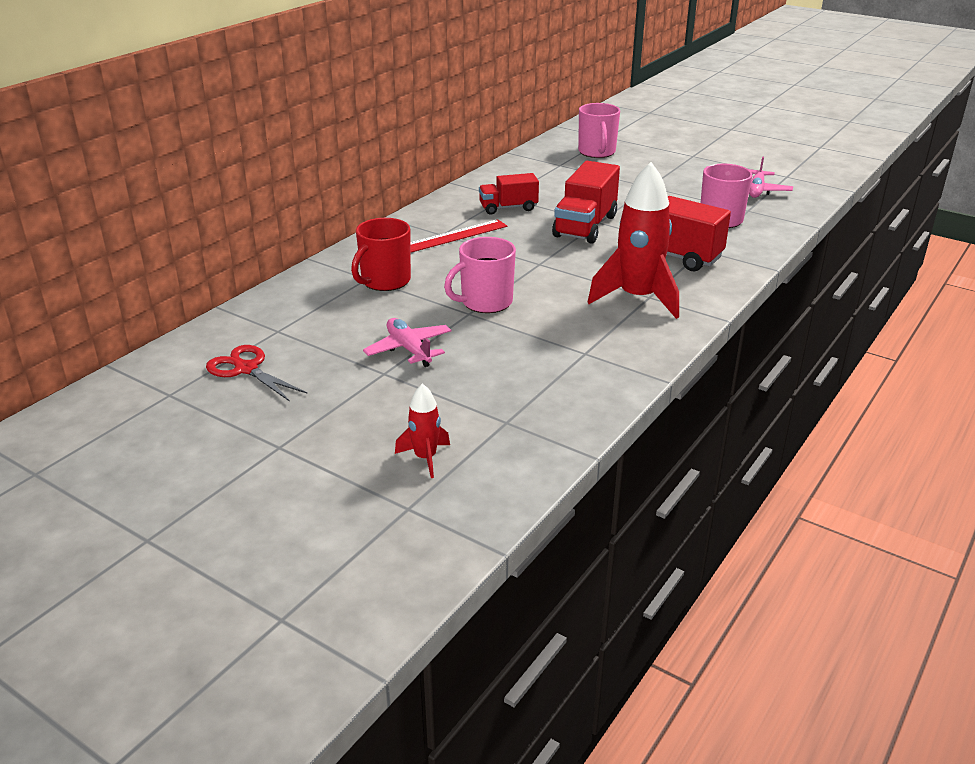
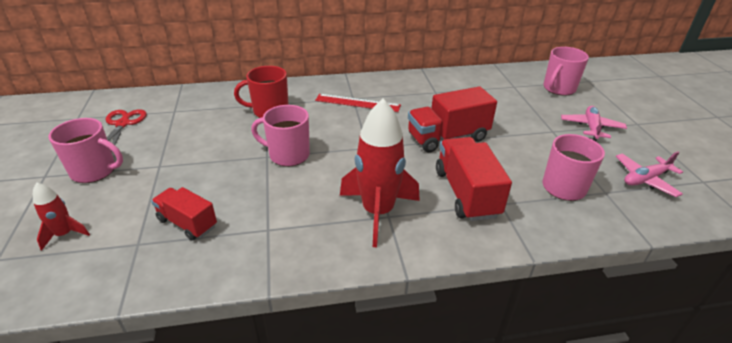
camera: 45 degrees right, 5 degrees up
pink plane [363,318,452,367] -> pink plane moved to [561,106,627,141]
red truck [479,173,539,215] -> red truck moved to [151,187,217,240]
none -> pink mug [48,118,123,183]

